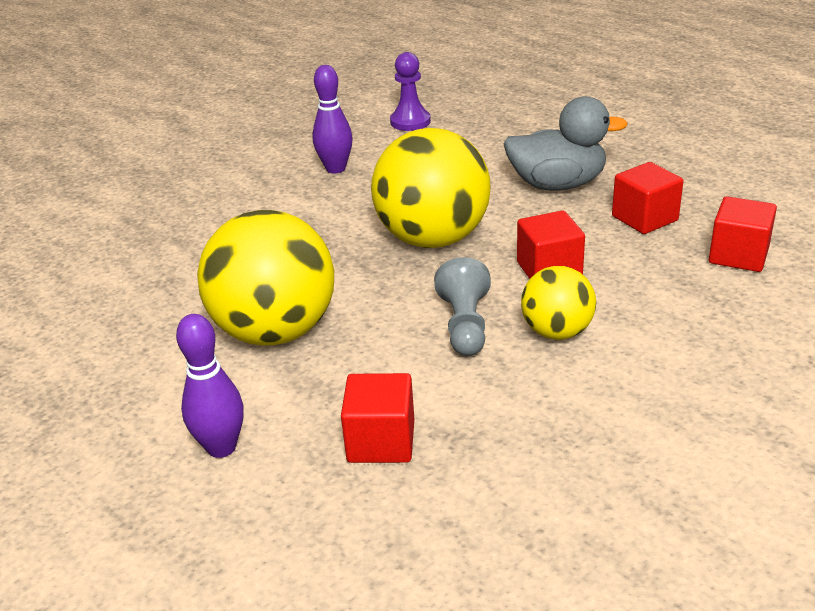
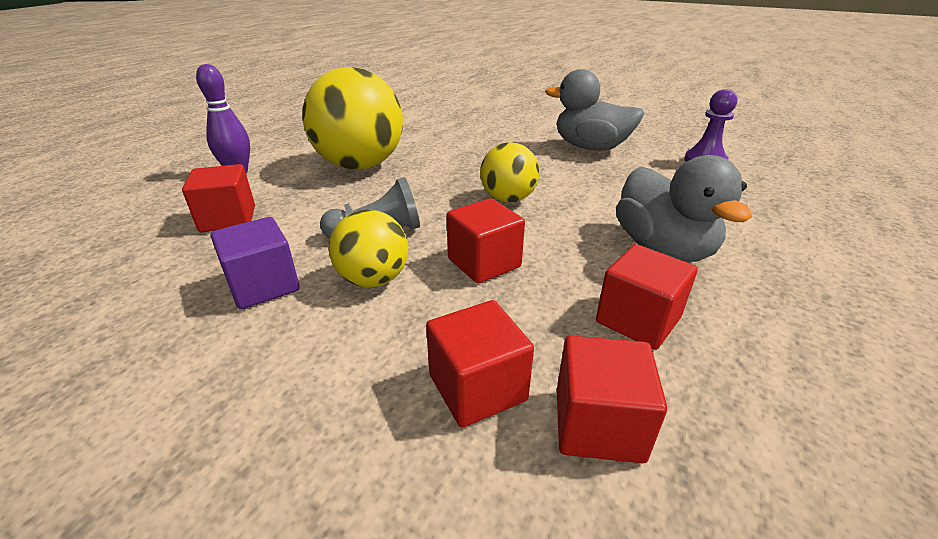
camera: 70 degrees right, 0 degrees up
purple bowling pin [312,65,352,173] -> grey duck [545,69,644,151]
yellow ball [371,128,491,248] -> yellow ball [480,142,540,203], size x0.54
none -> purple cube [210,217,300,309]
none -> red cube [426,300,534,428]

